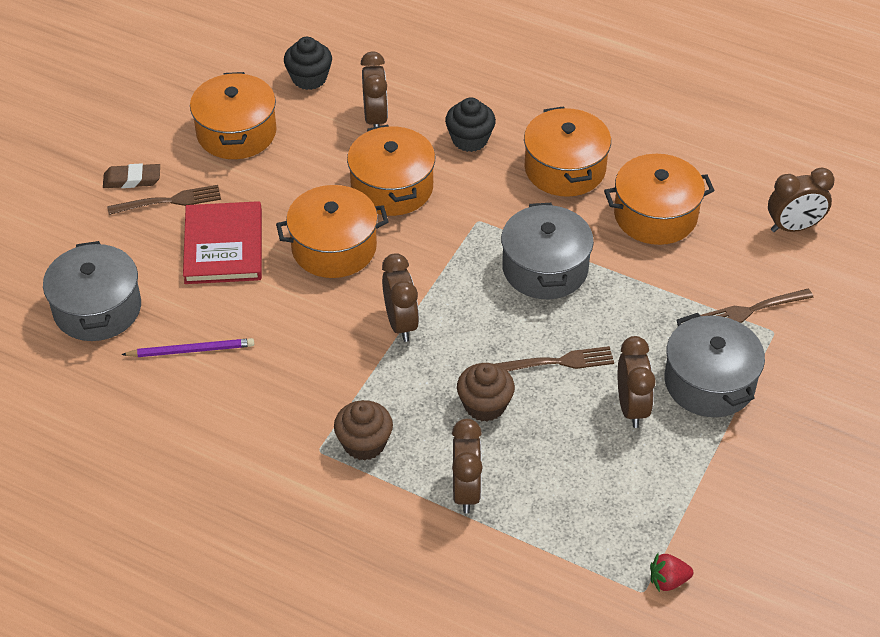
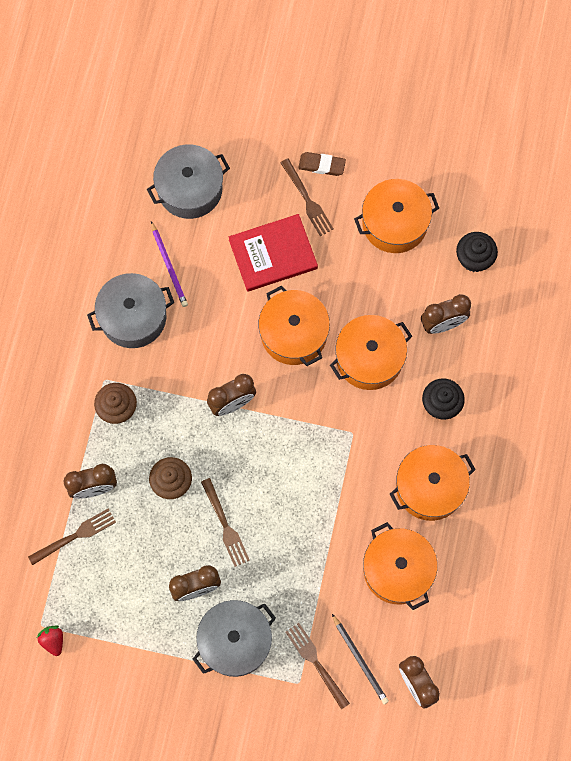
camera: 75 degrees right, 25 degrees up
brown eraser [103,163,160,188] -> brown eraser turned 60 degrees counterclockwise [298,152,346,176]
grey pot [501,203,594,299] -> grey pot moved to [87,273,174,348]
none -> brown fork [28,508,116,565]
none -> black pencil [332,614,389,704]

